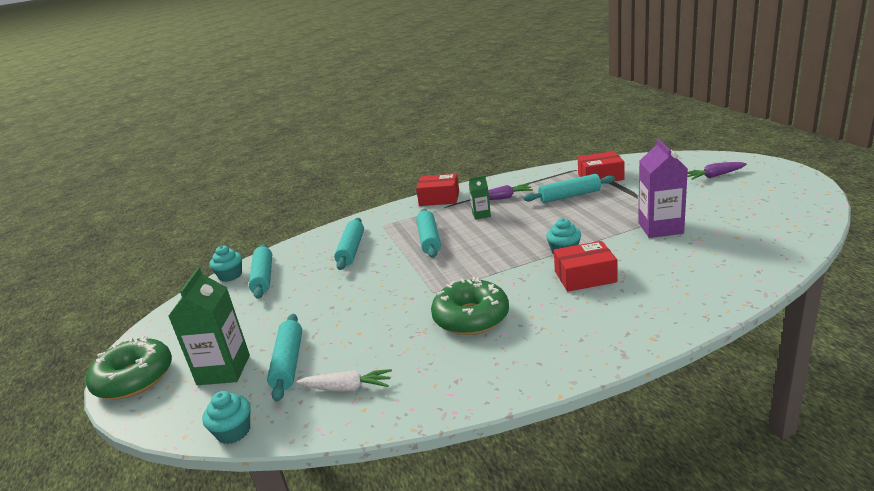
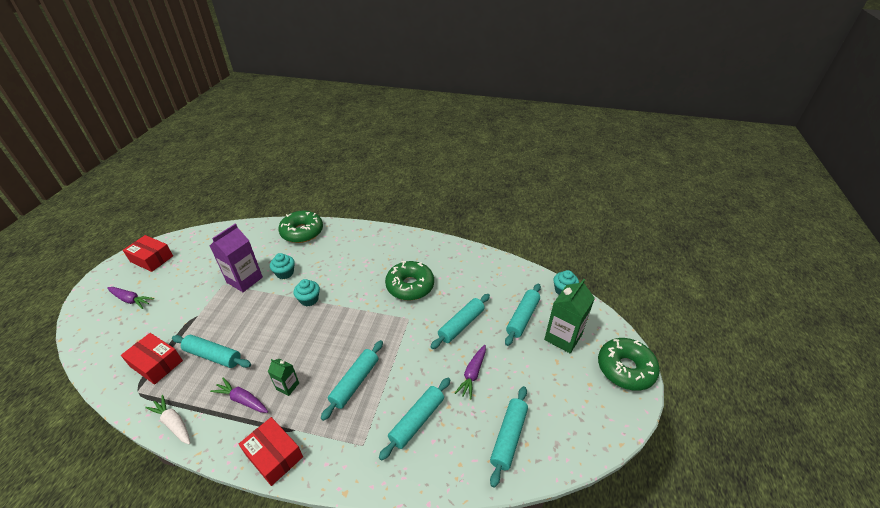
camera: 150 degrees left, 15 degrees up
turquoise cupcake [210,245,242,282] -> turquoise cupcake moved to [270,253,295,279]
white carrot [296,369,392,392] -> white carrot moved to [145,395,190,444]
red box [554,241,617,292] -> red box moved to [123,235,173,272]
none -> green donut [278,211,323,243]
none -> turquoise rolling pin [430,294,490,349]
none -> purple carrot [455,345,486,400]

